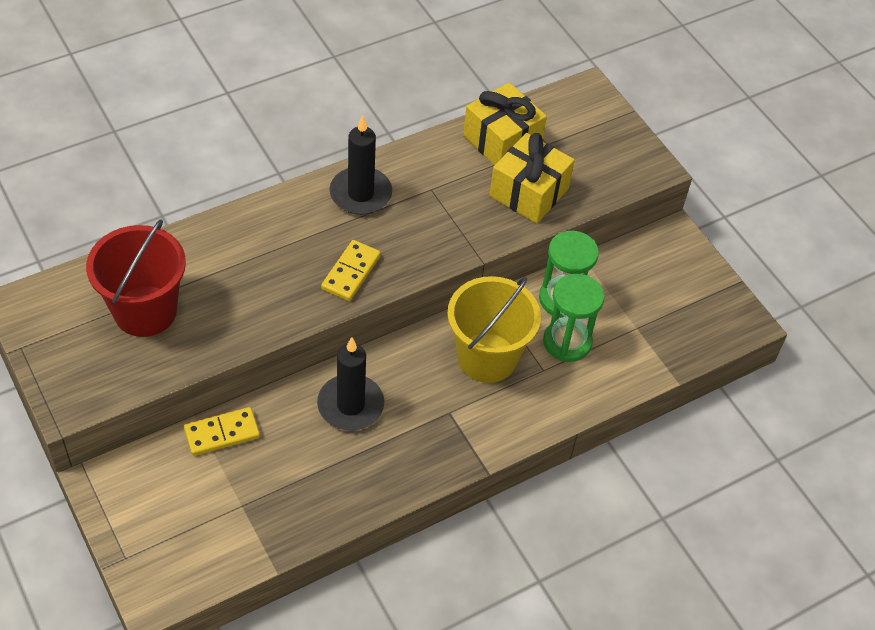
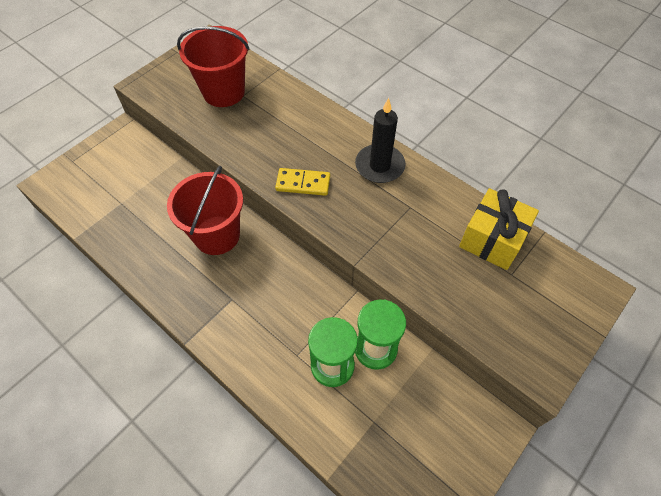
camera: 75 degrees right, 5 degrees up
yellow domino [184,407,260,456] -> none
black candle [317,337,384,430] -> red bucket [167,166,243,255]
yellow bucket [447,276,541,383] -> none
yellow gift [489,133,575,223] -> none

